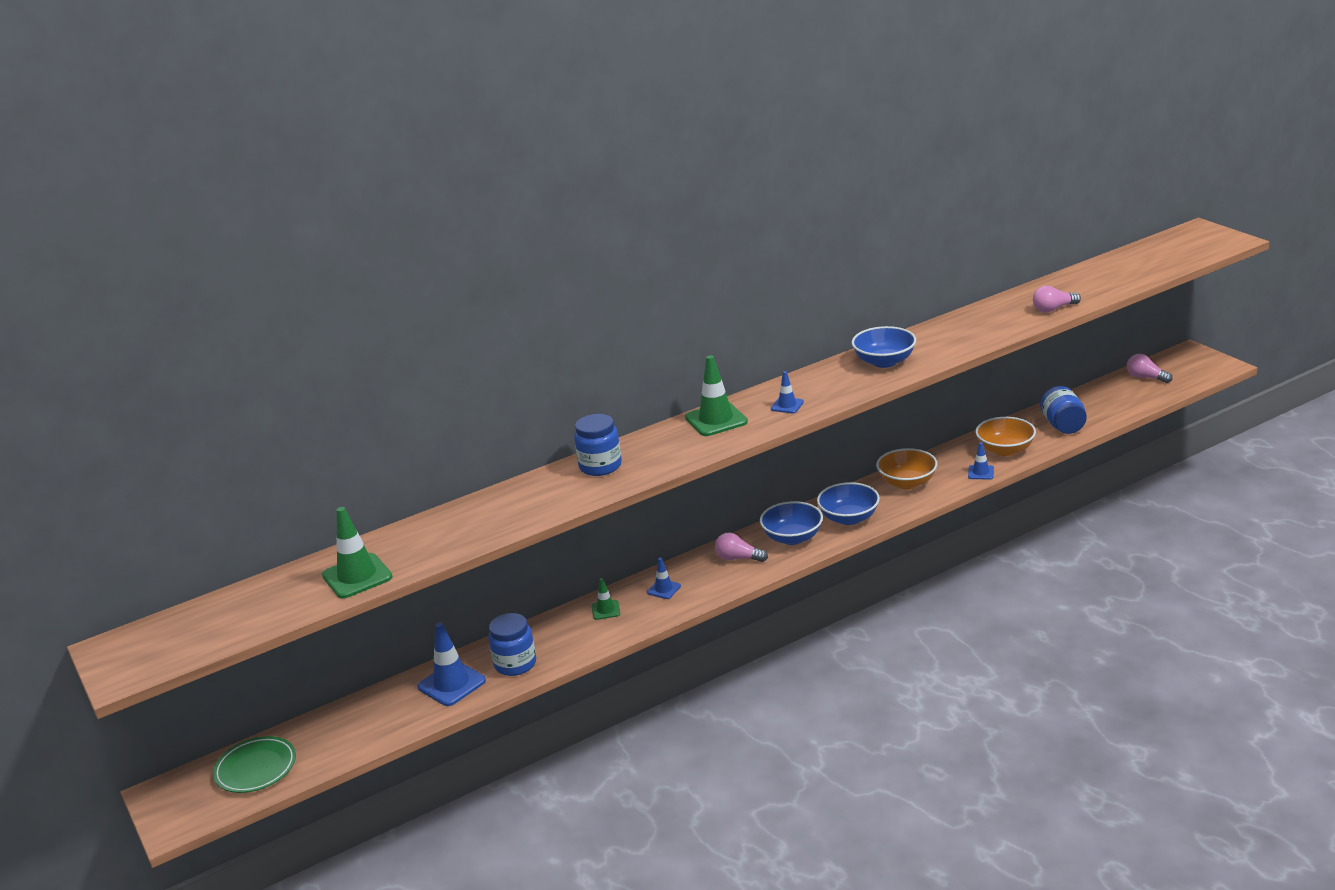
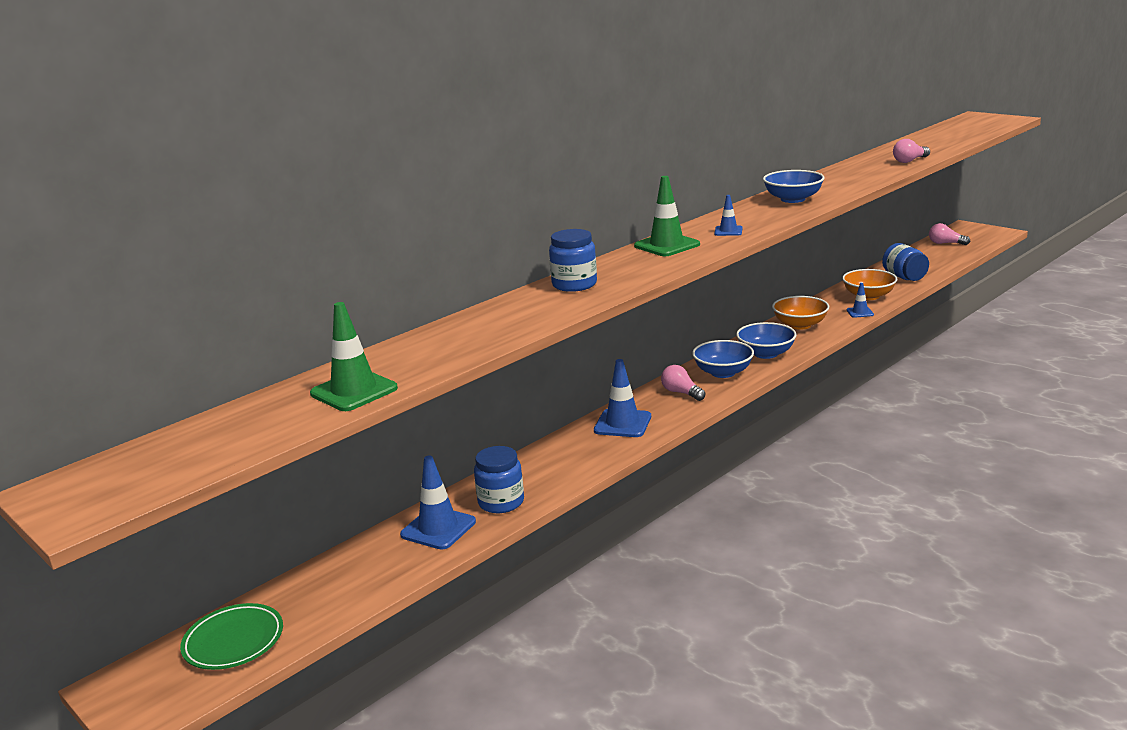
camera: 15 degrees left, 5 degrees down
green traffic cone [592,578,620,620] -> none
blue traffic cone [647,558,681,599] -> blue traffic cone [594,359,651,437], size x1.85
pink light bulb [715,533,768,562] -> pink light bulb turned 45 degrees clockwise [661,365,705,401]

